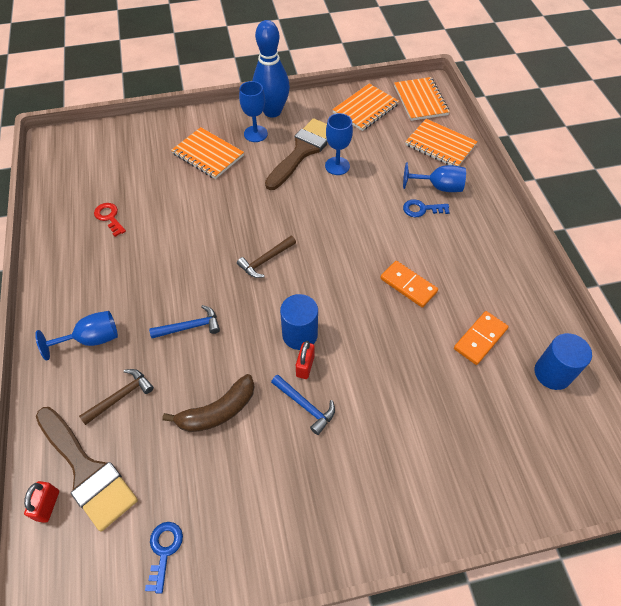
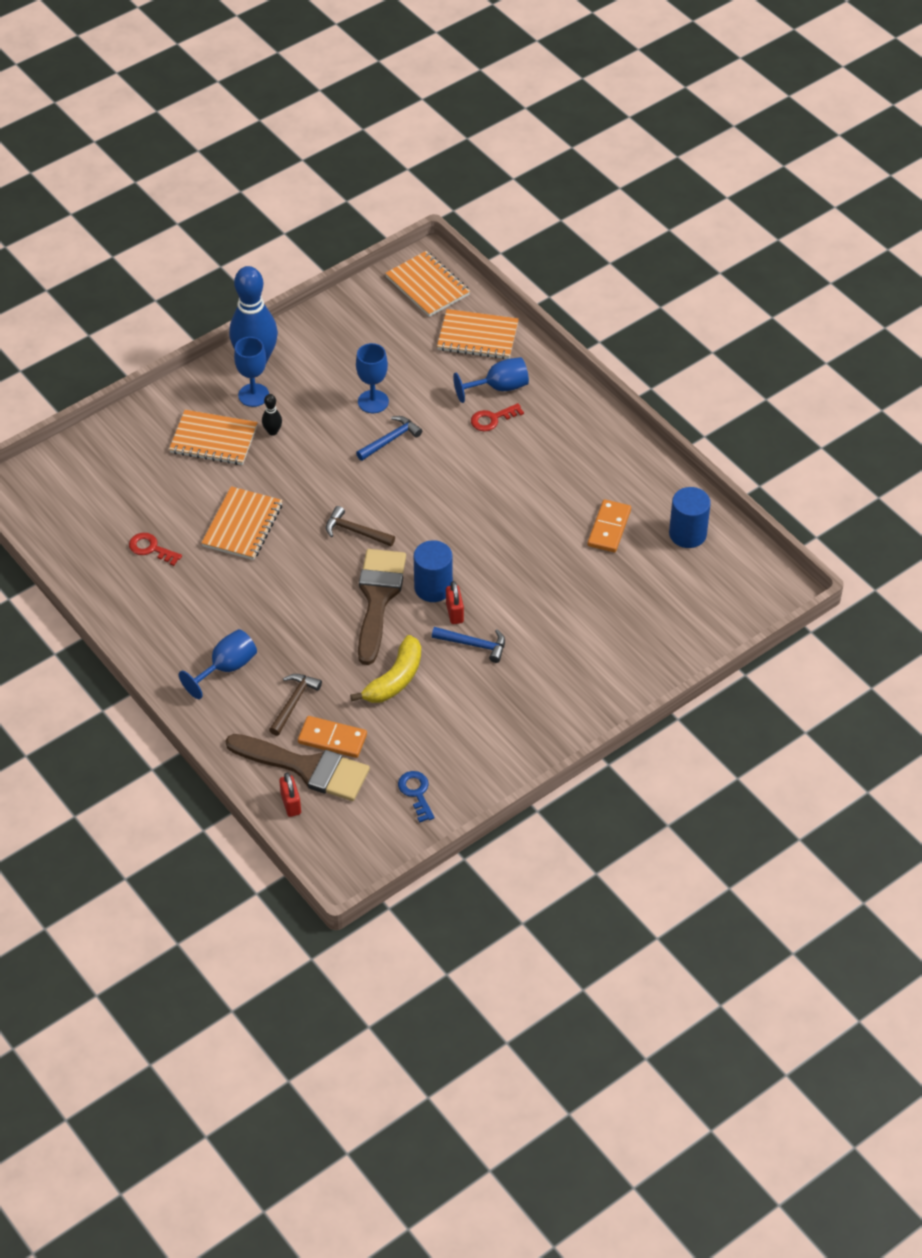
camera: 25 degrees left, 5 degrees down
blue hammer [149,305,220,338] -> blue hammer moved to [356,416,422,461]
brown banana [162,374,254,432] -> yellow banana [350,635,421,703]
brown hammer [237,236,296,278] -> brown hammer turned 90 degrees clockwise [326,506,395,546]
brown brush [265,118,328,190] -> brown brush moved to [358,549,406,665]
orange notebook [332,84,399,131] -> orange notebook moved to [201,486,283,560]
orange domino [380,261,438,308] -> orange domino moved to [298,716,367,758]
blue key [403,199,450,217] -> red key [471,403,524,431]
none -> black bowling pin [262,394,282,436]

